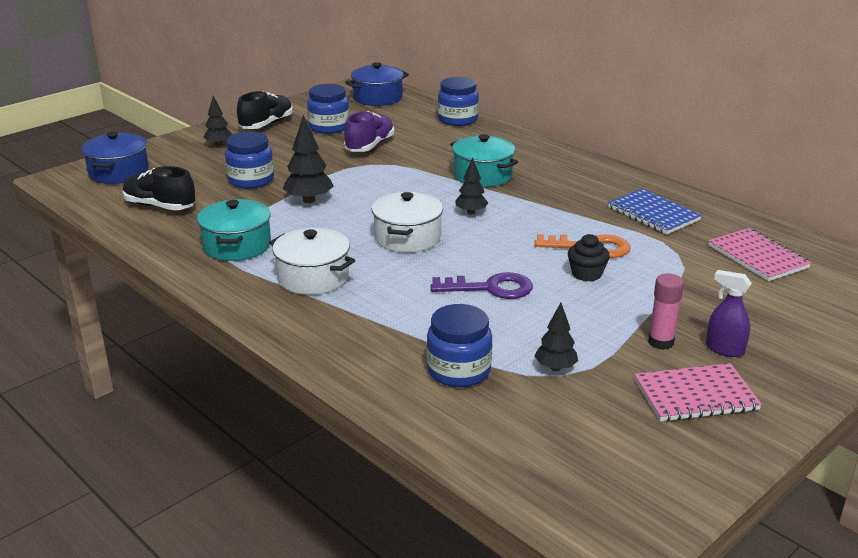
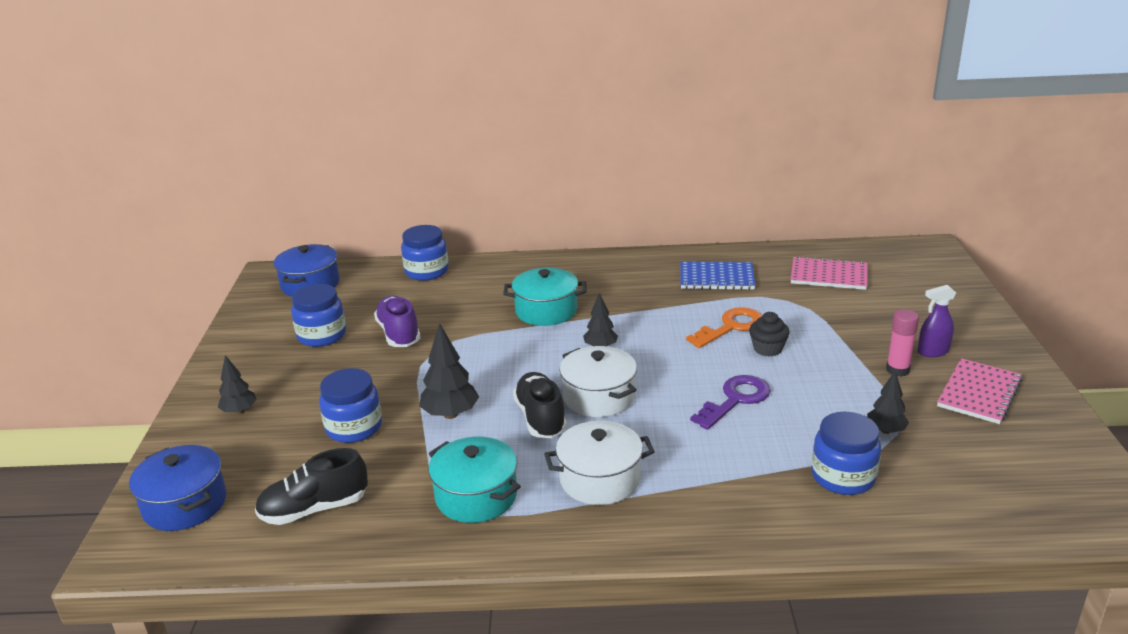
camera: 45 degrees left, 0 degrees up
black shoe [237,91,293,129] -> black shoe moved to [513,372,567,438]

